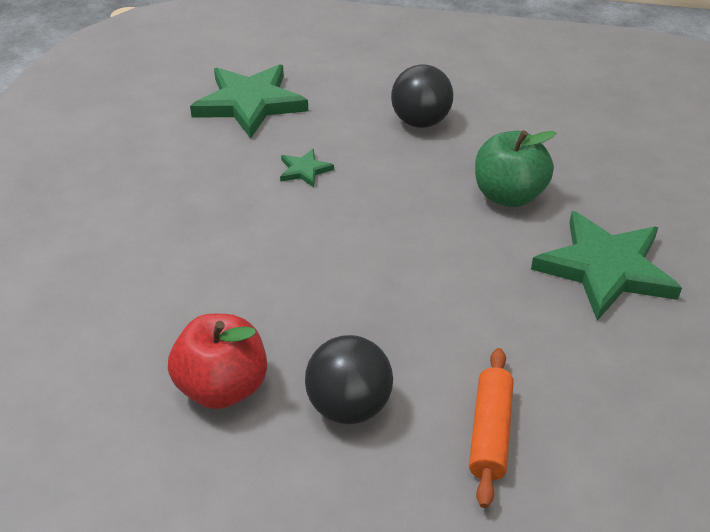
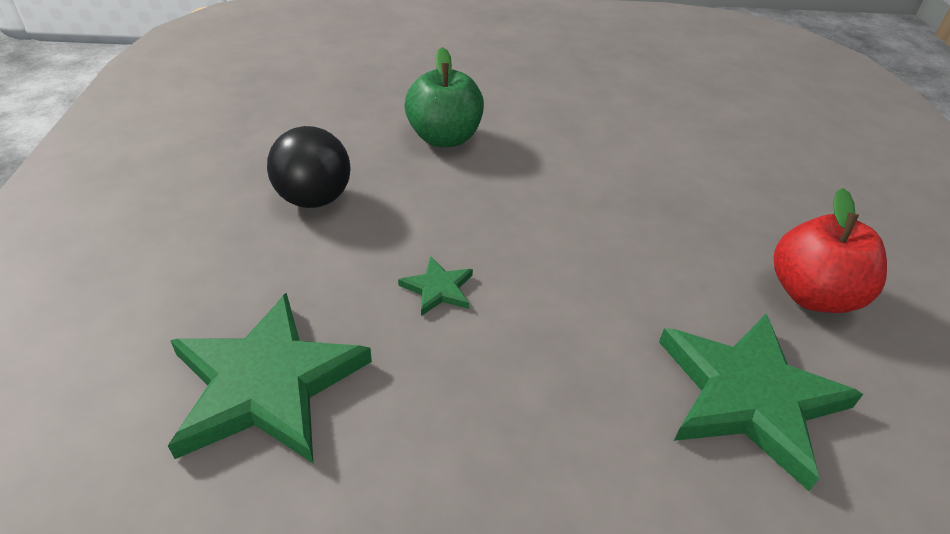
camera: 105 degrees left, 0 degrees up
black ball [305,335,393,424] -> none
orange rolling pin [469,348,514,508] -> none
green star [531,211,682,321] -> green star moved to [659,314,863,491]

